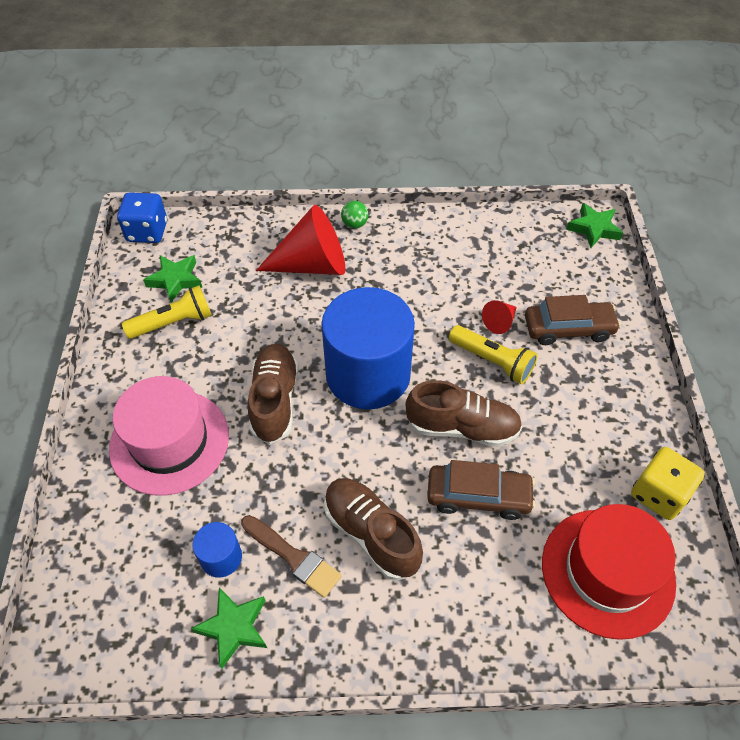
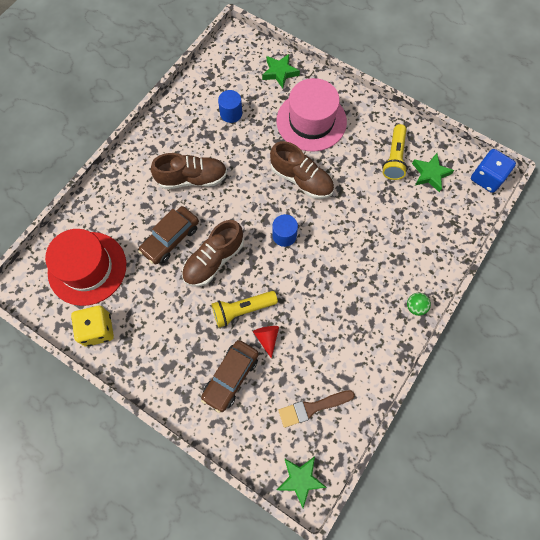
camera: 125 degrees right, 15 degrees up
green star [191,588,267,669] -> green star moved to [262,54,300,89]
brown brush [241,515,342,598] -> brown brush moved to [278,390,355,428]
red cone [256,205,345,275] -> none
blue cylinder [321,287,415,410] -> blue cylinder [272,214,298,247], size x0.42

